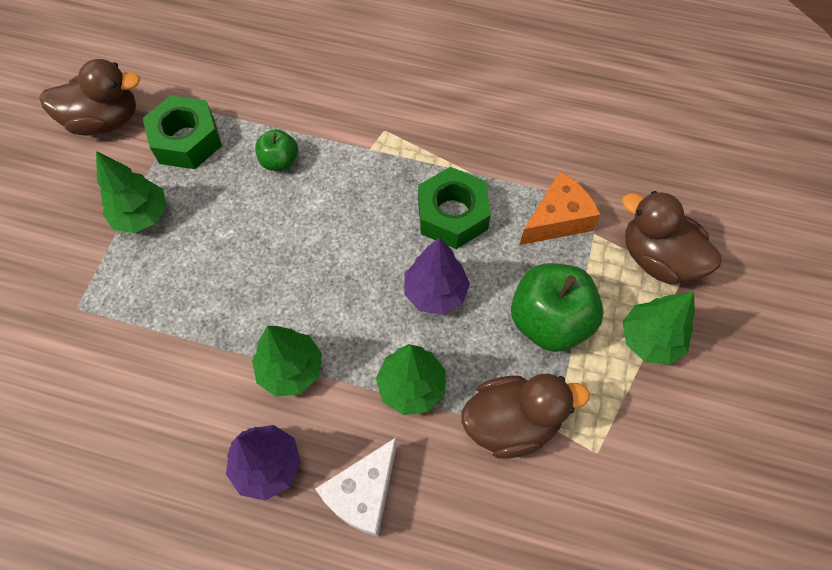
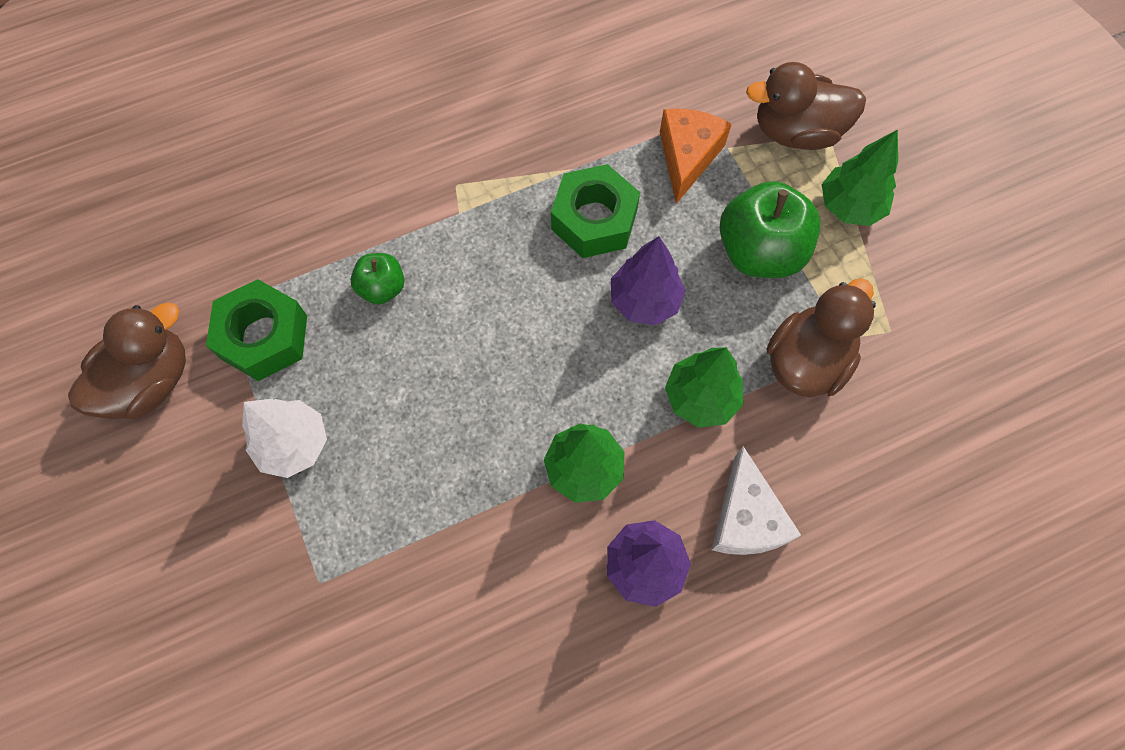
camera: 40 degrees left, 5 degrees up
green tree [96,151,167,233] -> white tree [242,399,327,478]

